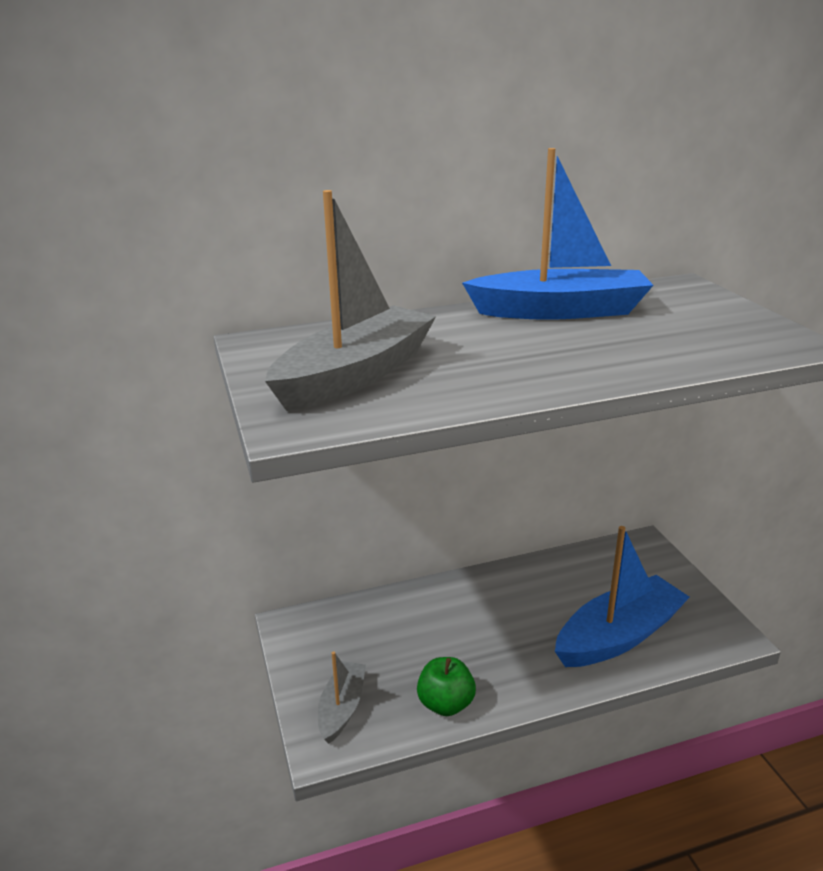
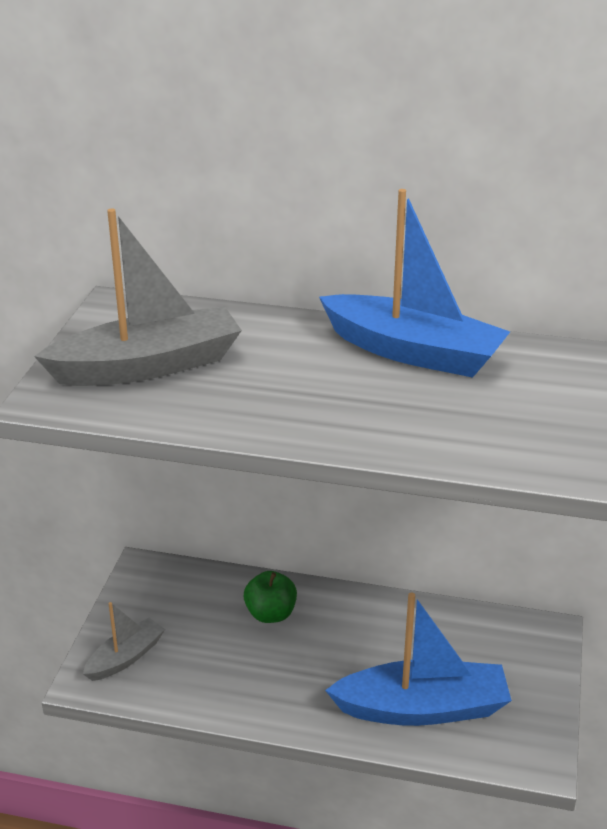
camera: 30 degrees right, 5 degrees up
green apple [417,657,476,716] -> green apple moved to [244,571,297,623]

